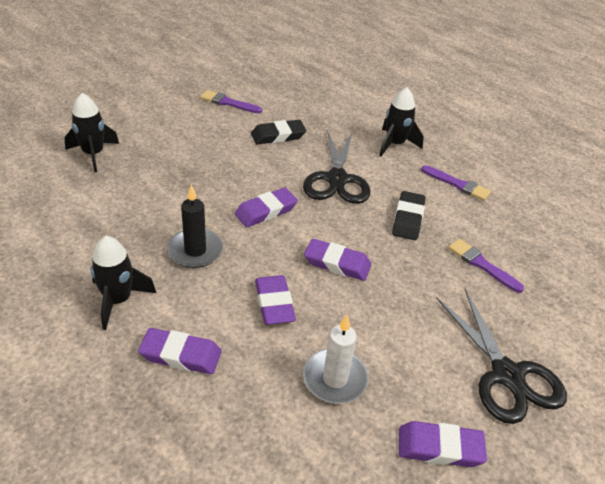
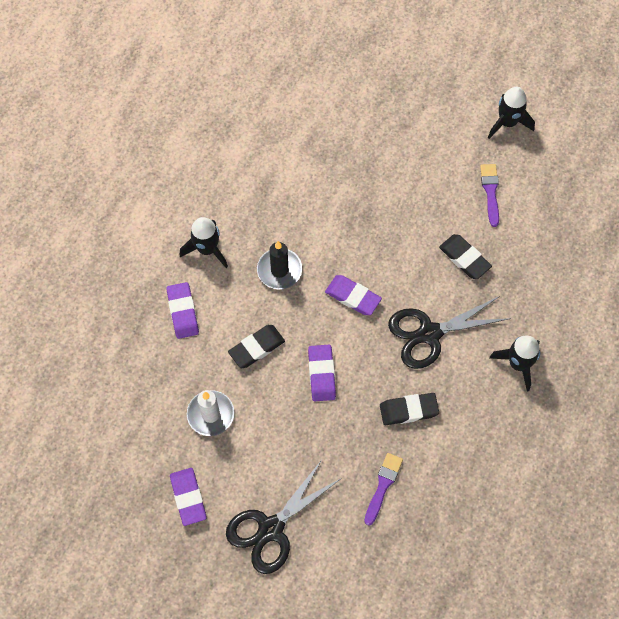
camera: 70 degrees right, 25 degrees up
black rocket [64,93,119,172] -> black rocket moved to [488,87,535,139]
purple eraser [255,275,296,325] -> black eraser [228,325,285,368]
purple brush [421,165,491,201] -> none

